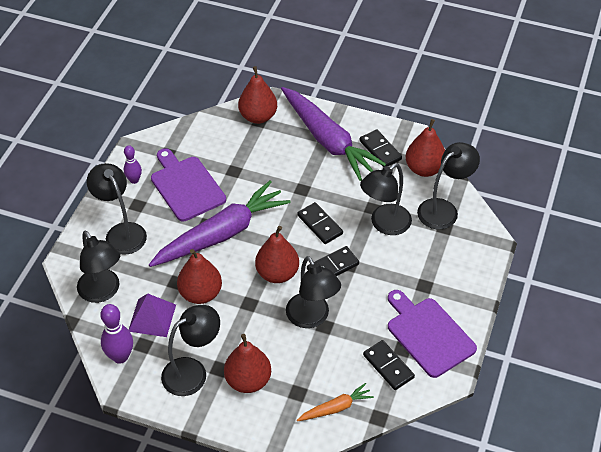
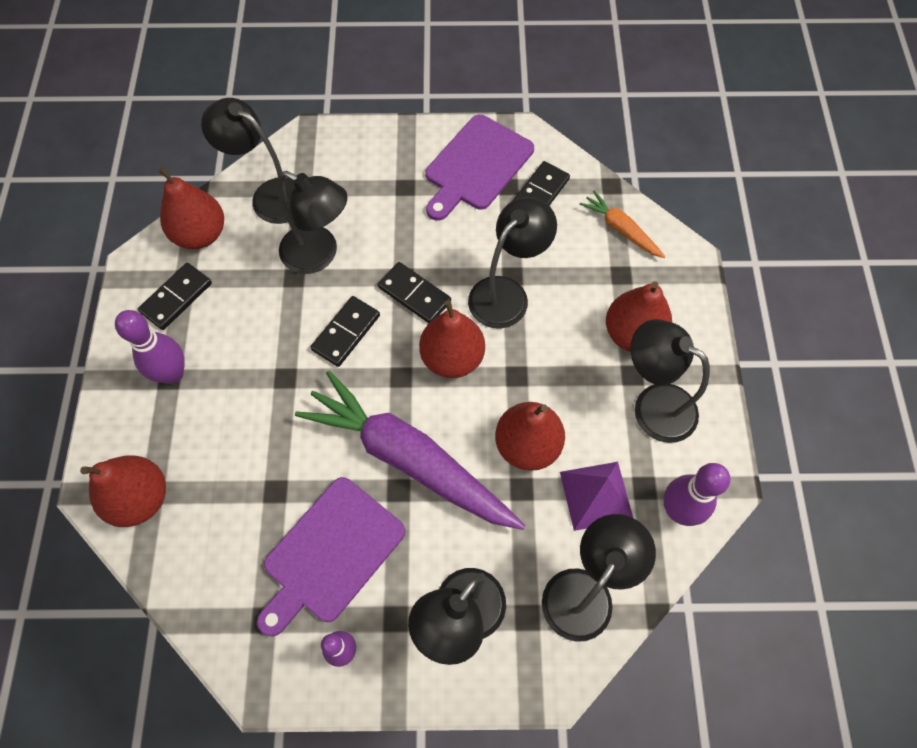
camera: 110 degrees left, 15 degrees up
purple carrot [281,87,386,181] -> purple bowling pin [115,310,184,384]

